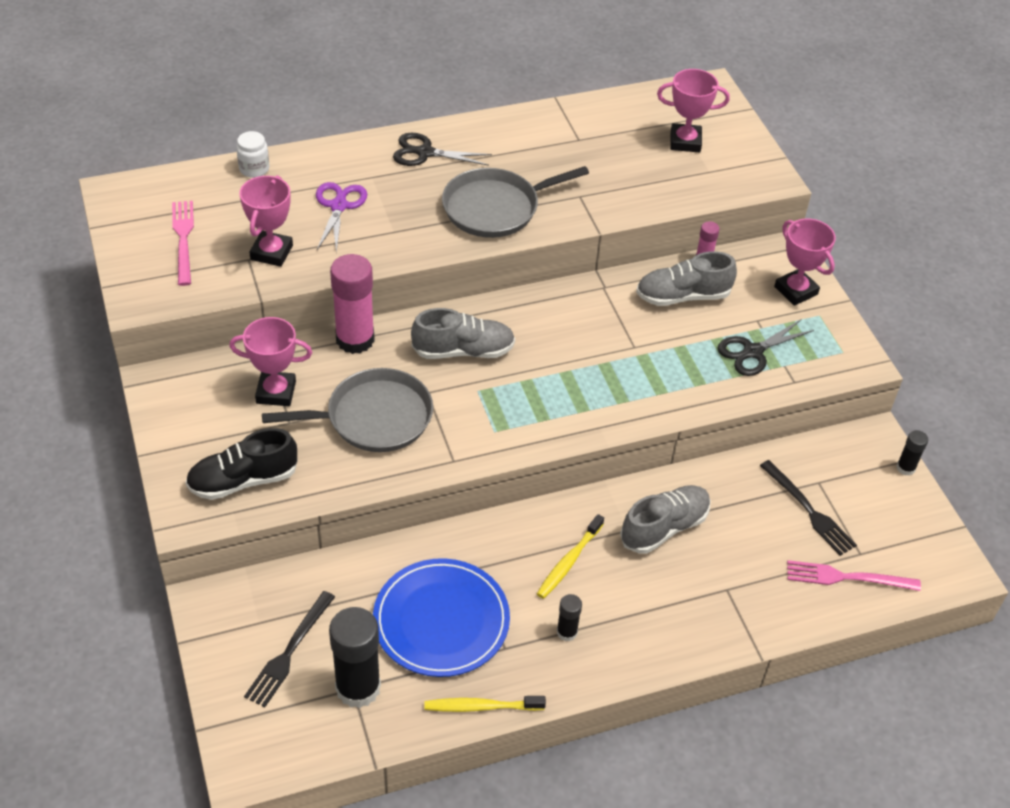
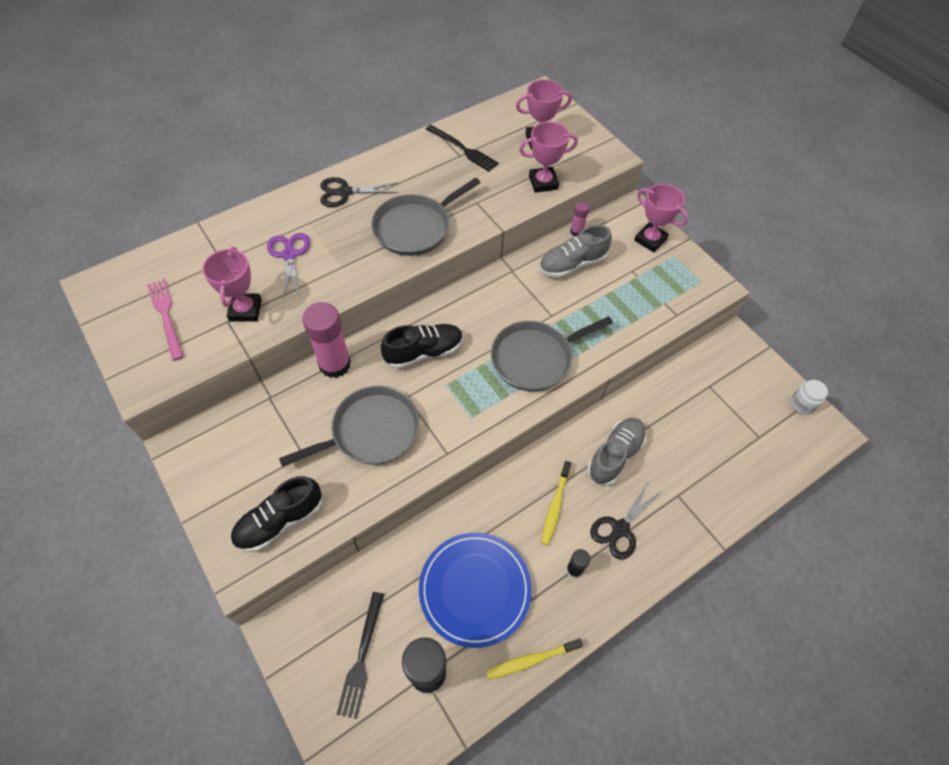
camera: 15 degrees left, 10 degrees up
pink trophy [229,317,312,406] -> pink trophy moved to [519,122,578,193]
white jar [236,131,270,178] -> white jar moved to [790,380,828,415]
grey shoe [411,308,515,359] -> black shoe [381,324,463,369]
black scissors [718,320,814,376] -> black scissors moved to [590,482,663,560]
black fork [760,460,857,556] -> black fork moved to [426,125,499,172]
pink fork [787,560,921,591] -> none
black glue stick [896,430,928,476] -> none
none -> grey pan [491,316,613,391]

